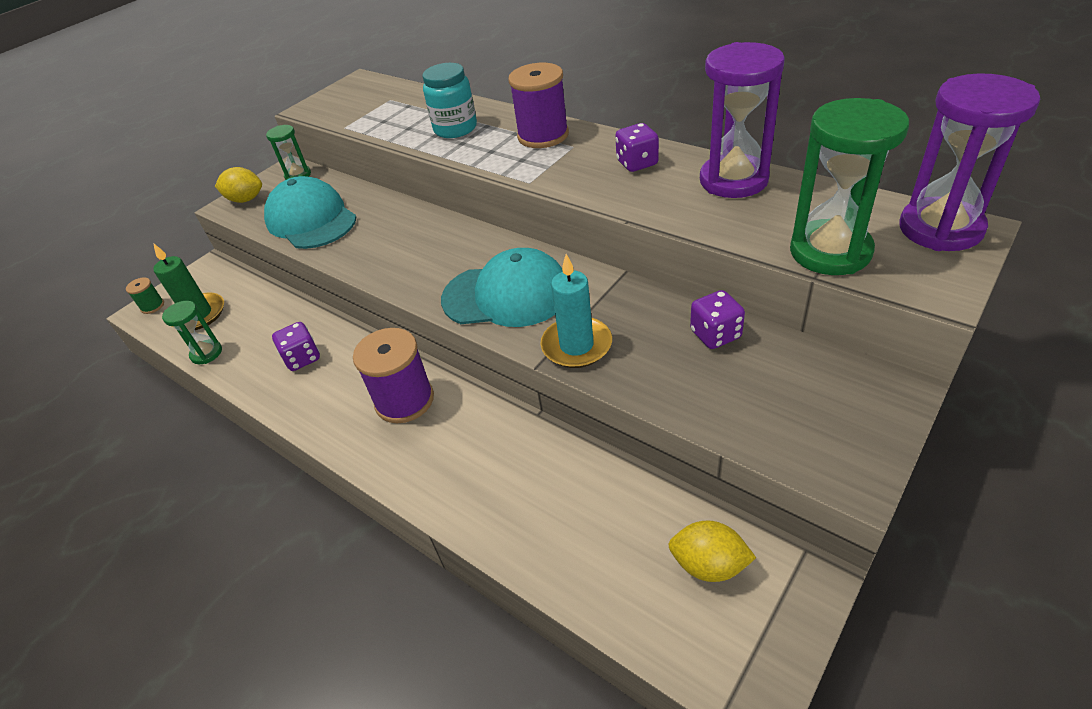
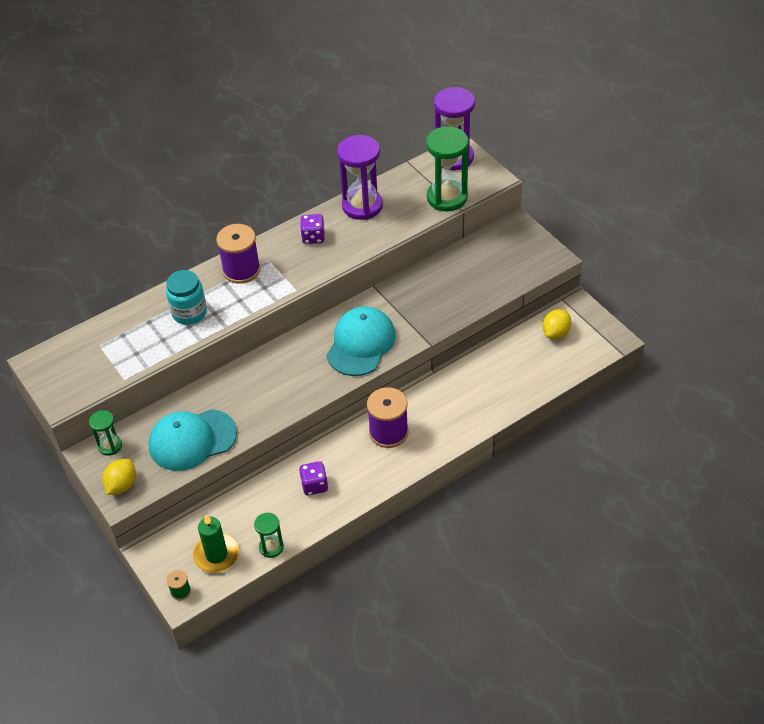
camera: 75 degrees left, 5 degrees up
turquoise candle [540,254,612,368] -> none
purple dice [690,290,745,349] -> none

